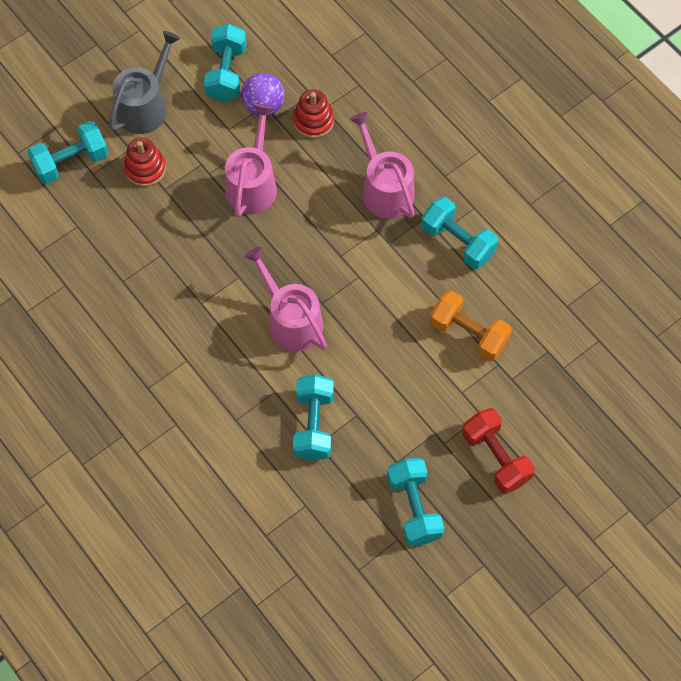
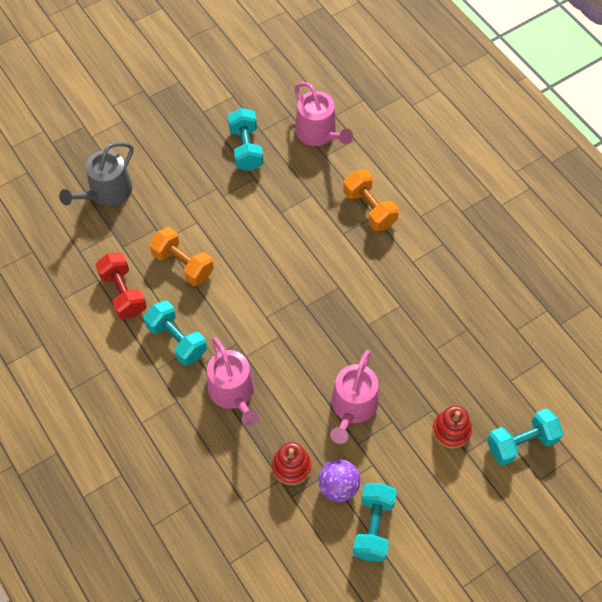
camera: 175 degrees left, 5 degrees down
grey watering can [108,31,180,134] -> grey watering can moved to [59,142,133,206]
pink watering can [244,247,327,351] -> pink watering can moved to [294,82,353,146]
turquoise dumbbell [293,374,334,461] -> none
red dumbbell [462,408,535,494] -> red dumbbell moved to [95,253,147,319]
none -> orange dumbbell [343,170,399,231]

